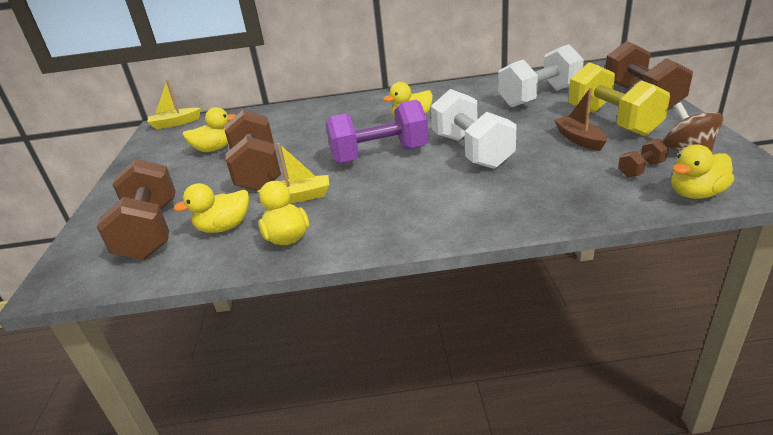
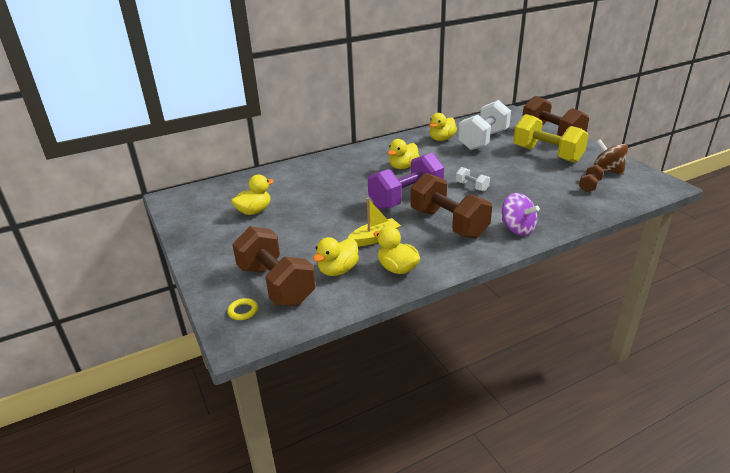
camera: 25 degrees left, 0 degrees up
yellow boat [147,80,201,129] -> none
brown dumbbell [224,110,281,191] -> brown dumbbell moved to [411,173,492,239]
white dumbbell [431,89,517,169] -> white dumbbell [456,167,490,192], size x0.45
brown boat [554,87,607,151] -> none
yellow duck [671,144,734,199] -> yellow duck moved to [429,113,457,141]
none -> yellow ring [227,298,258,320]
none -> purple spinning top [502,193,540,236]

